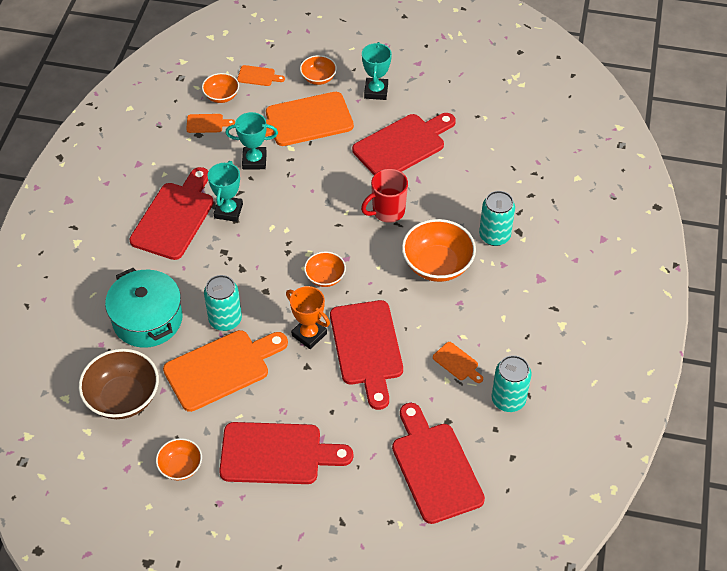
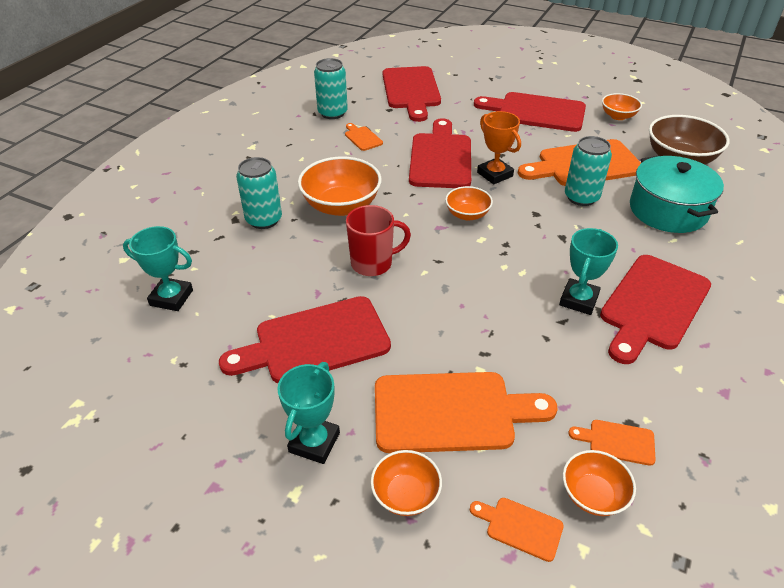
camera: 165 degrees left, 10 degrees down
turquoise trophy [225,112,278,169] -> turquoise trophy moved to [123,226,193,311]

